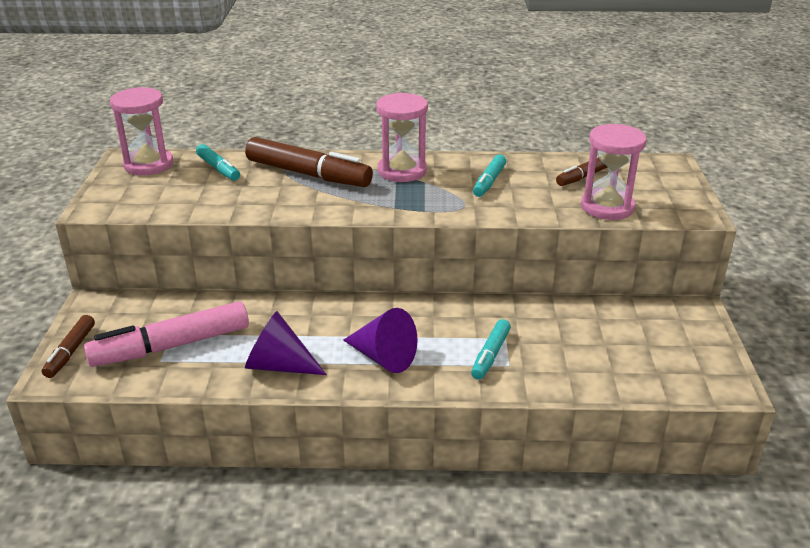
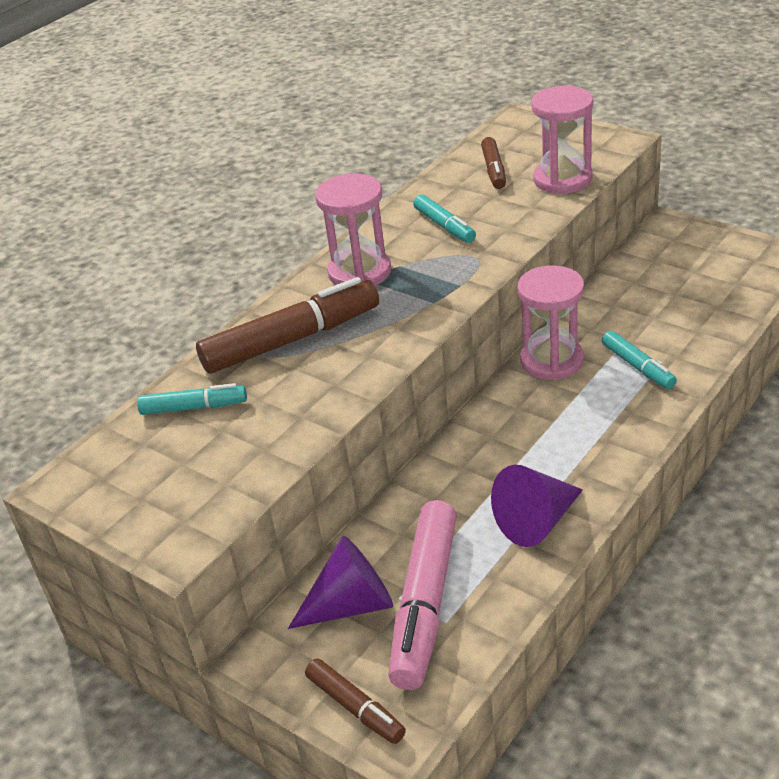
camera: 50 degrees left, 5 degrees up
pink hourglass [110,87,173,175] -> pink hourglass moved to [517,265,584,380]
purple cone [343,308,418,373] -> purple cone moved to [288,536,393,629]

